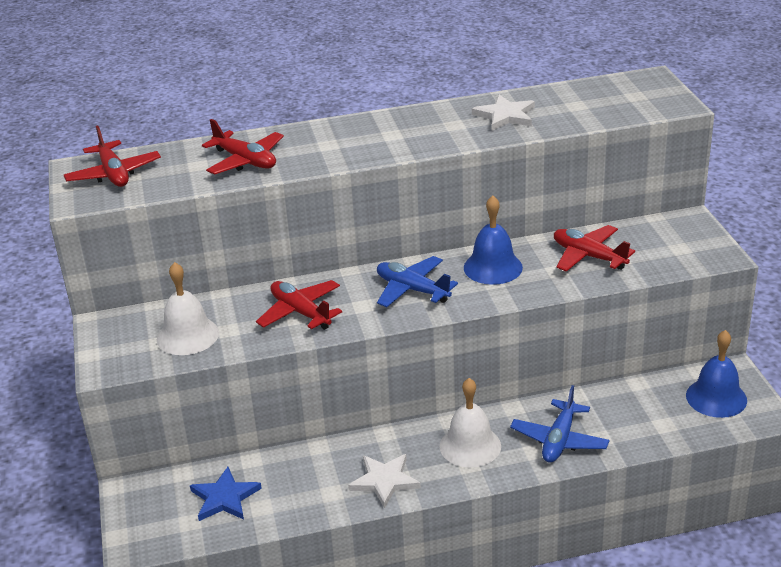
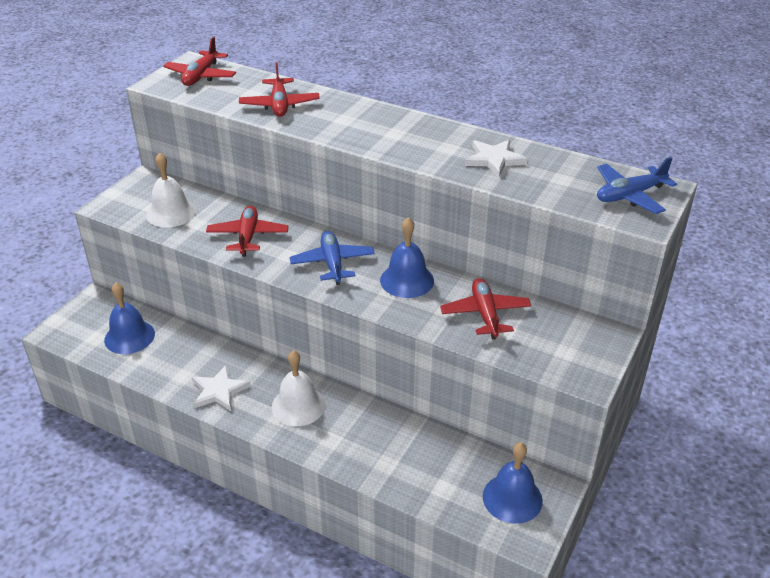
camera: 40 degrees right, 5 degrees up
blue star [190,467,262,521] -> blue bell [104,283,155,354]
blue plane [510,385,609,463] -> blue plane moved to [597,157,677,214]

